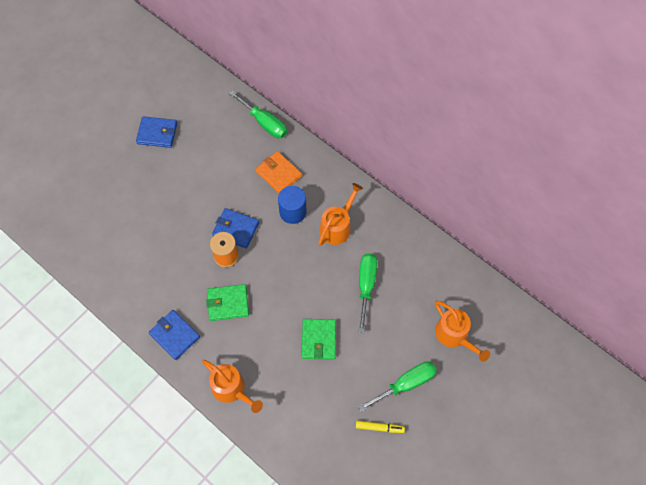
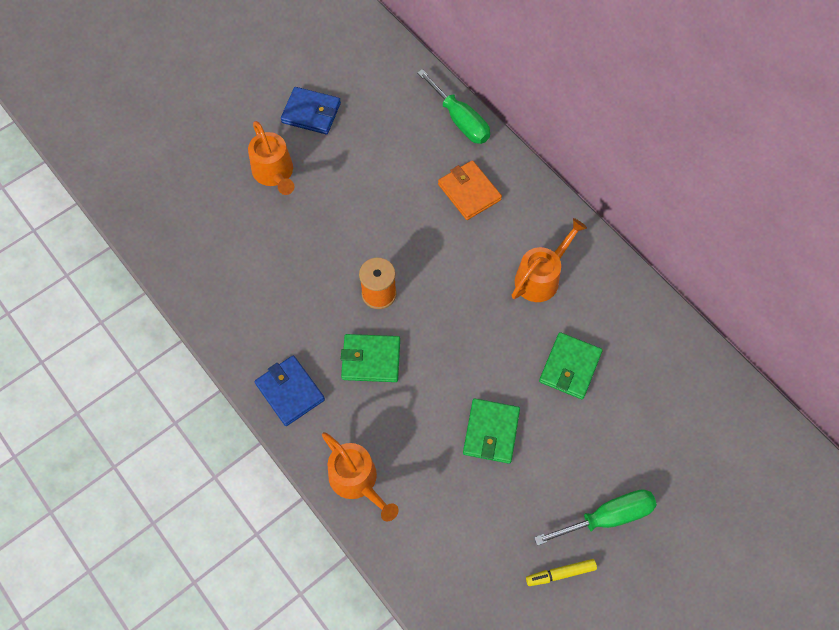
camera: 10 degrees right, 0 degrees up
blue wallet [212,208,259,249] -> none
blue cylinder [278,186,306,224] -> none
yellow marker [356,421,405,433] -> yellow marker turned 150 degrees clockwise [526,559,597,586]
green screwdriver [359,253,377,333] -> green wallet [539,332,602,399]
orange watering can [435,301,490,362] -> orange watering can moved to [248,121,294,195]

